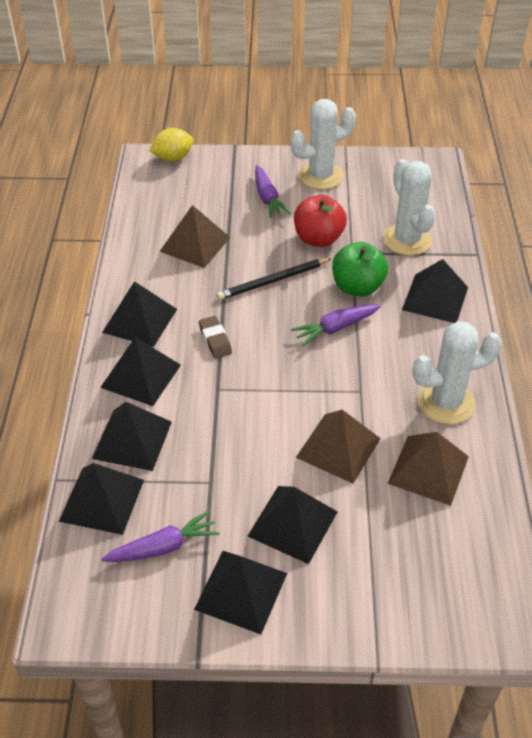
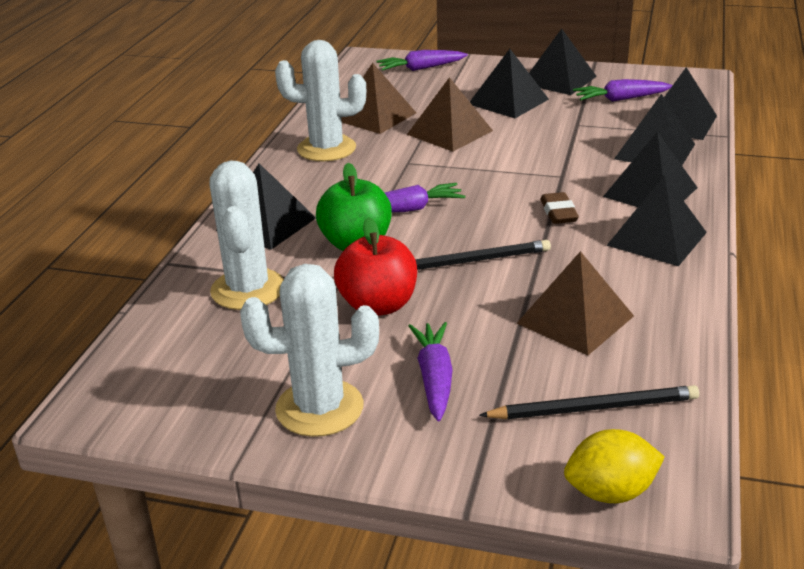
camera: 165 degrees left, 15 degrees down
none -> purple carrot [376,50,468,71]
none -> black pencil [479,385,699,419]

